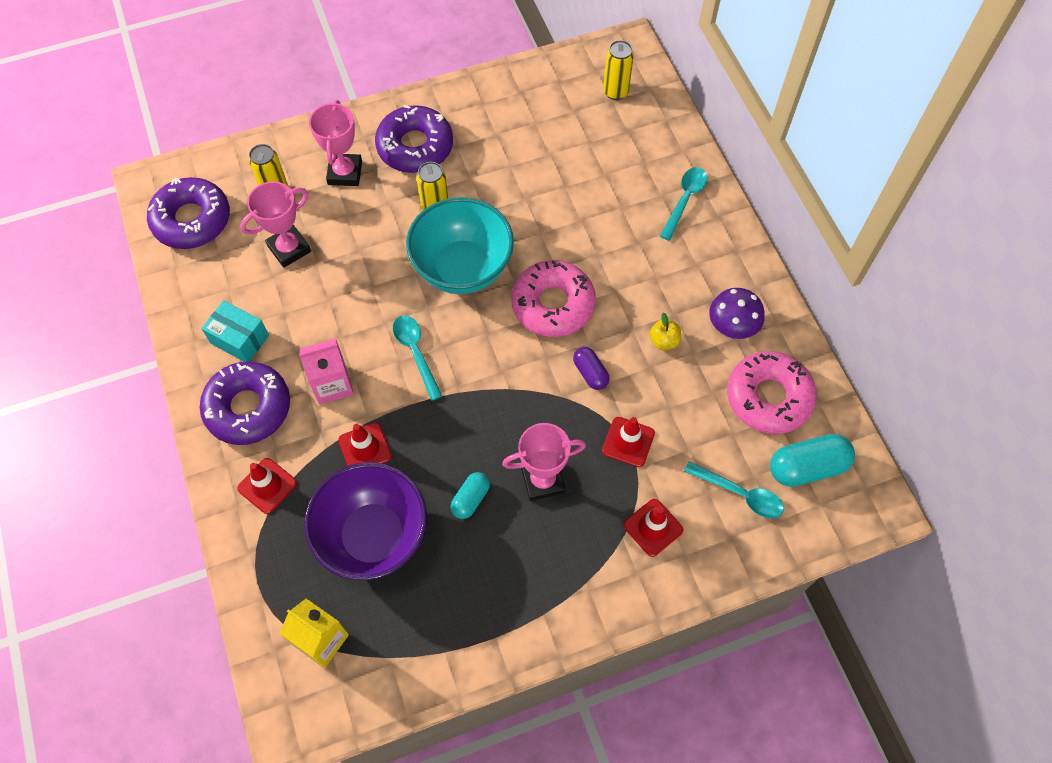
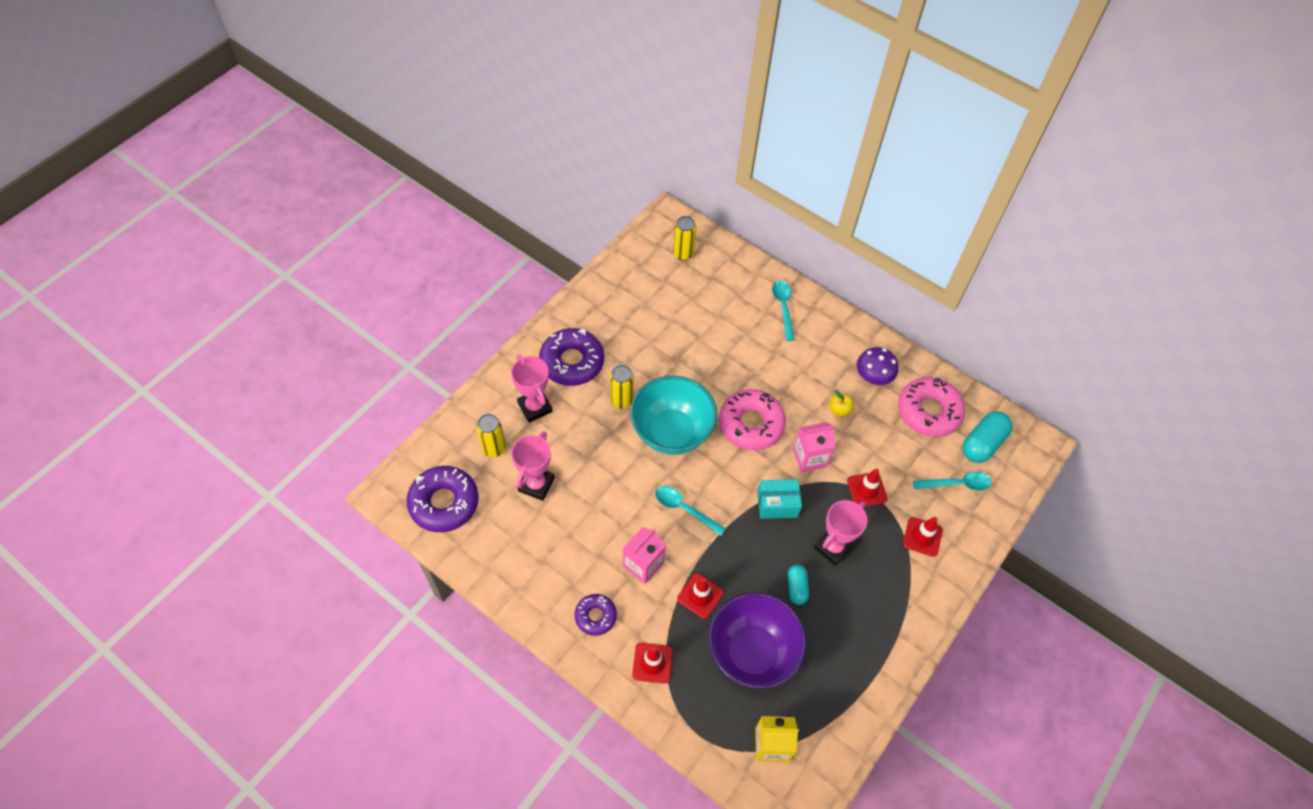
camera: 35 degrees left, 5 degrees down
purple donut [200,361,290,445] -> purple donut [575,594,617,636], size x0.57
turquoise box [201,300,269,362] -> turquoise box moved to [757,479,802,519]
purple capsule [573,347,610,390] -> pink carton [793,422,836,472]

